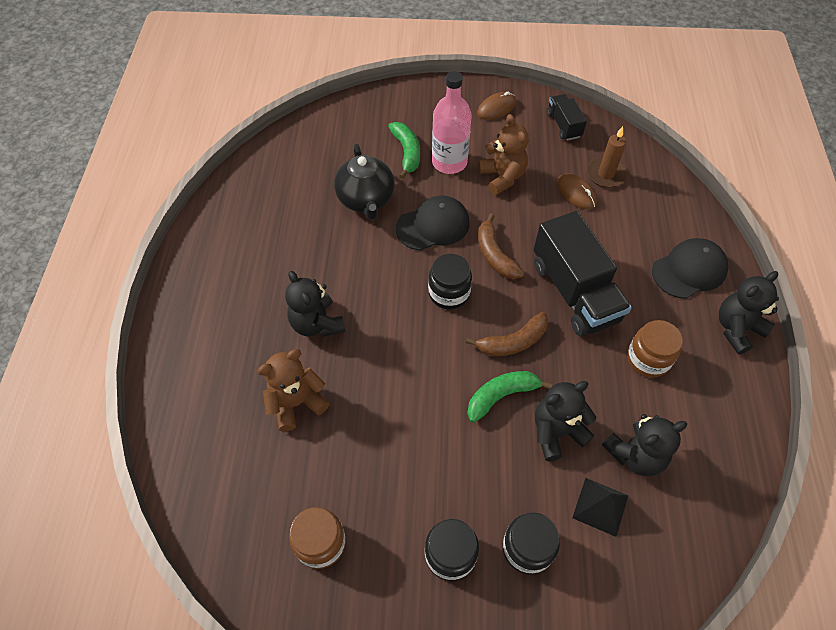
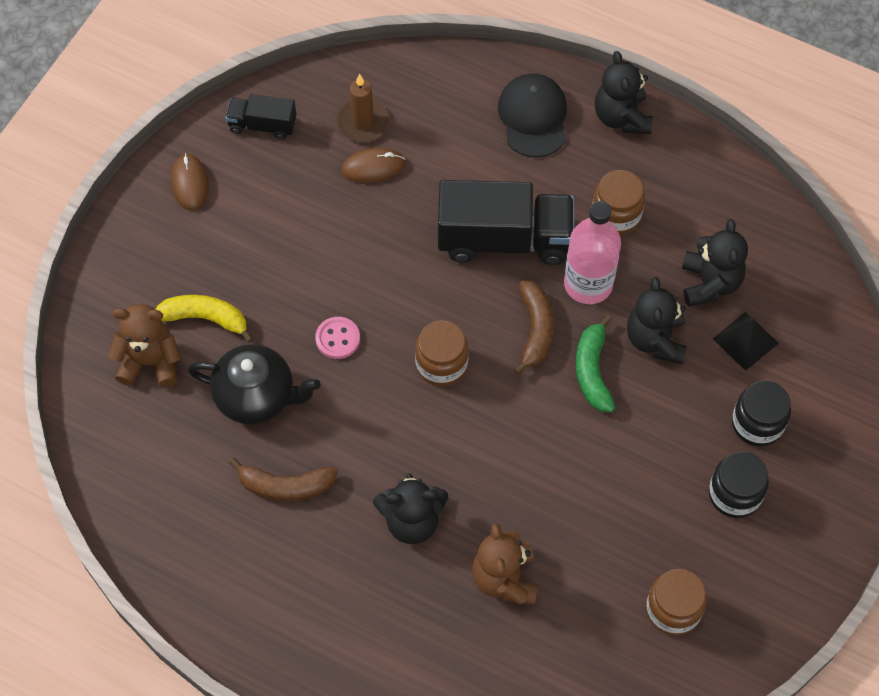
camera: 65 degrees left, 5 degrees up
green banana [388,122,420,179] -> yellow banana [155,295,254,343]
black cap [396,196,470,251] -> pink button [315,317,360,359]
black jar [428,254,472,310] -> brown jar [415,320,469,386]
pink bottle [432,71,472,174] -> pink bottle moved to [564,201,621,304]
brown teddy bear [478,114,529,195] -> brown teddy bear moved to [108,304,181,387]
brown banana [478,213,524,279] -> brown banana moved to [229,458,338,501]

